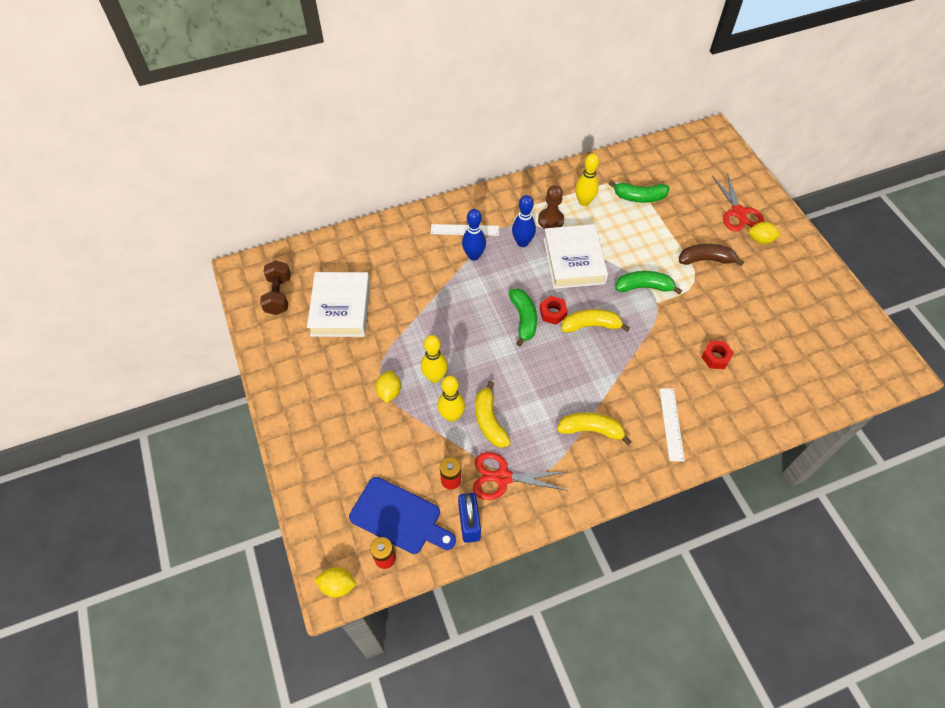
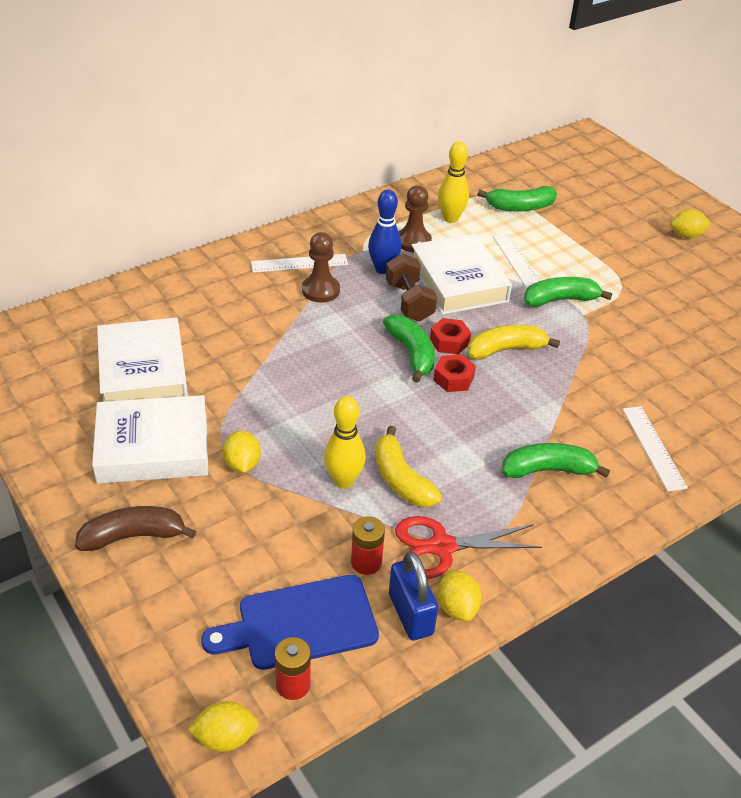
camera: 15 degrees left, 15 degrees down
brown dumbbell [260,260,291,315] -> brown dumbbell moved to [386,254,437,321]
blue cutting board [349,477,456,554] -> blue cutting board turned 150 degrees clockwise [201,575,379,670]
yellow bowling pin [421,335,448,383] -> none
blue bowling pin [462,209,486,261] -> brown pawn [302,232,340,303]
yellow banana [557,412,632,445] -> green banana [502,443,610,478]
brown banana [679,244,744,266] -> brown banana moved to [75,506,196,551]
red nut [701,341,734,369] -> red nut moved to [433,354,476,392]
red scissors [712,173,764,231] -> none
none -> white book [92,395,208,484]
none -> yellow lemon [438,570,481,622]
none -> white ruler [493,233,540,288]

